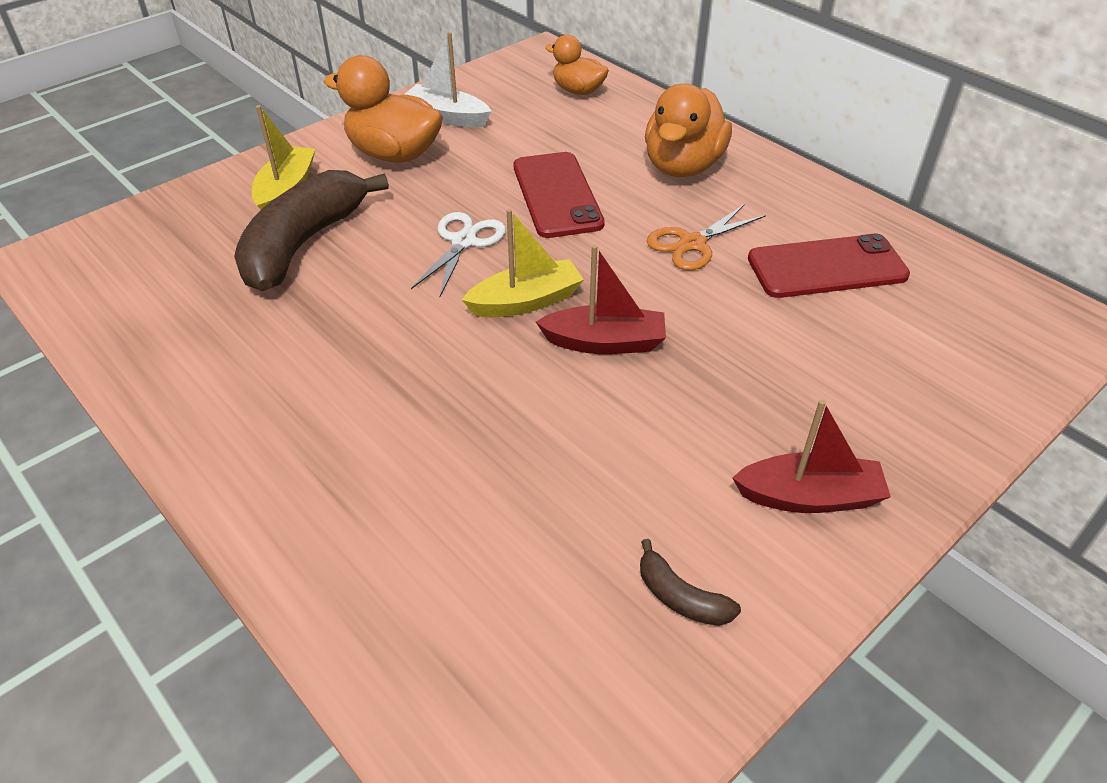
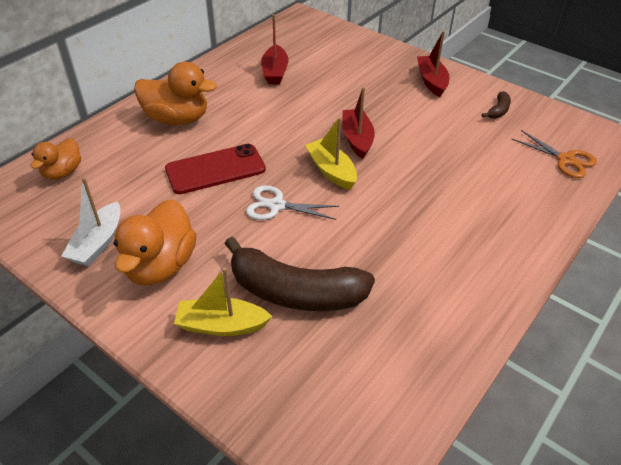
camera: 100 degrees left, 0 degrees up
orange scissors [647,204,766,270] -> orange scissors moved to [512,130,597,178]
red phone [748,234,910,298] -> red boat [261,14,289,84]

